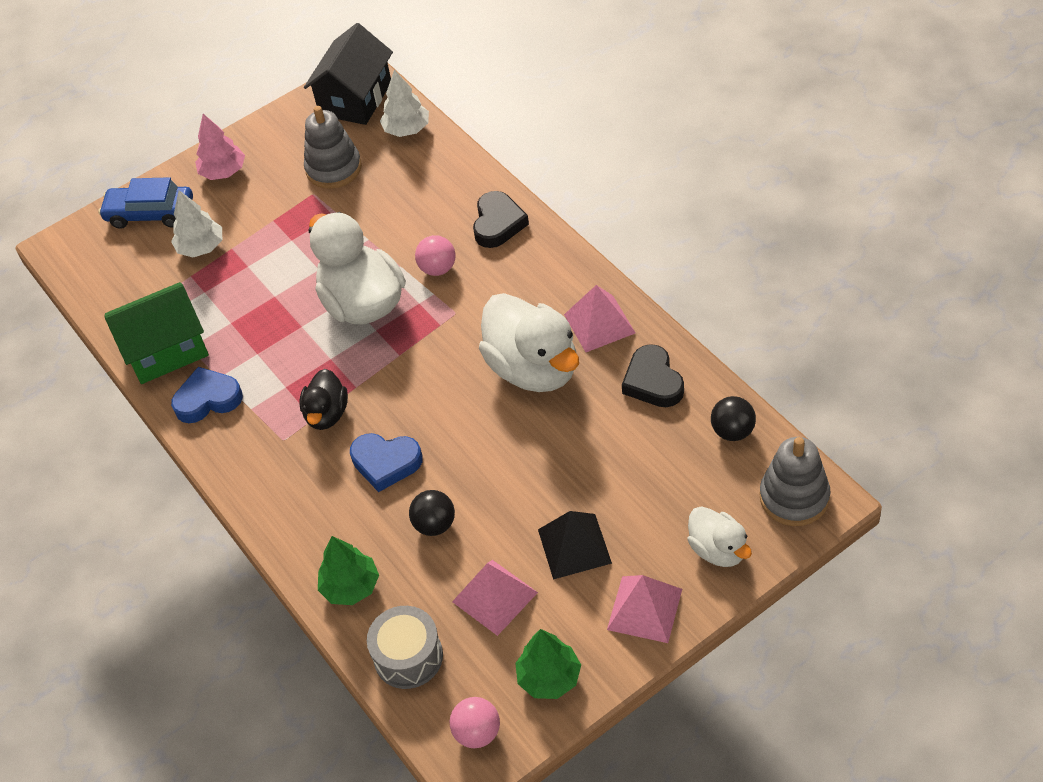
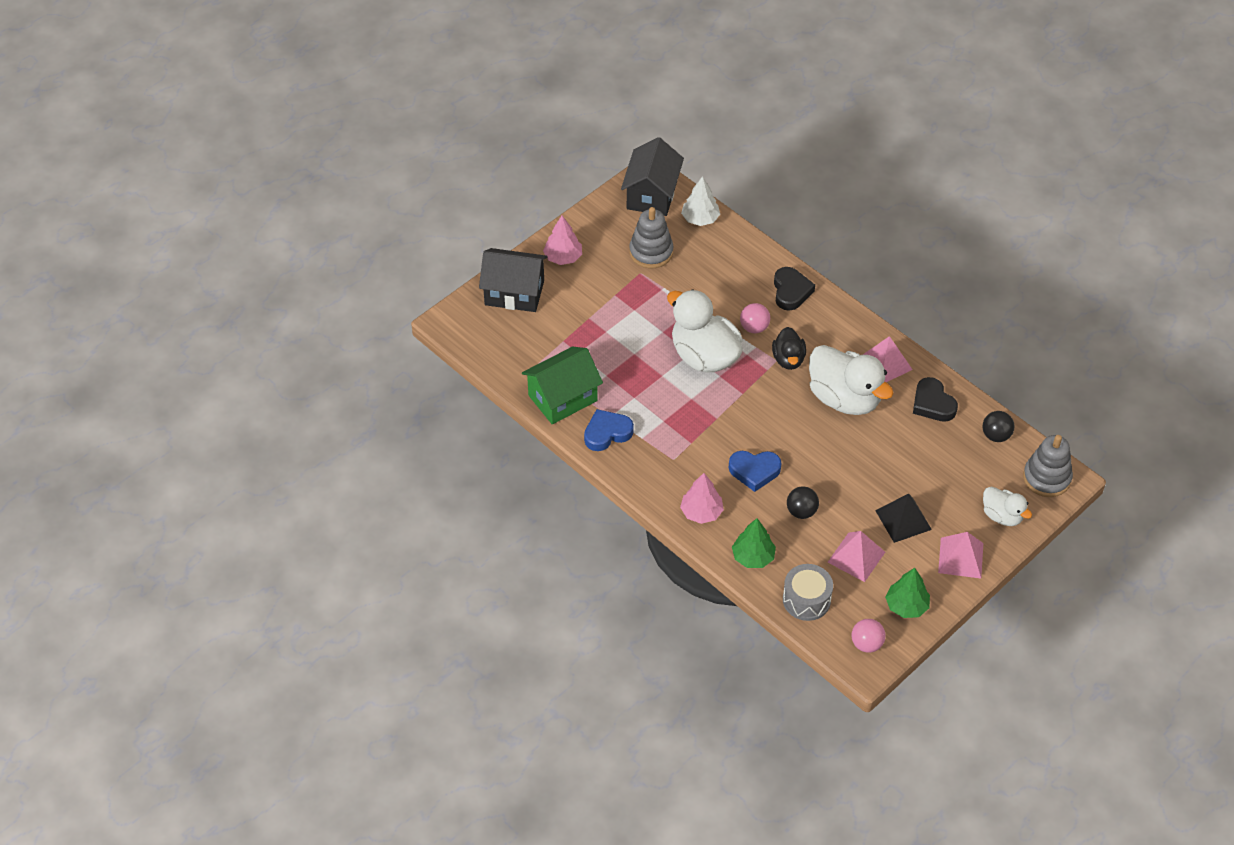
camera: 15 degrees left, 0 degrees up
blue car [98,177,193,229] -> black house [479,248,547,312]
white tree [171,190,222,257] -> none
black duck [299,369,348,430] -> black duck moved to [772,327,806,370]
none -> pink tree [680,473,724,524]

